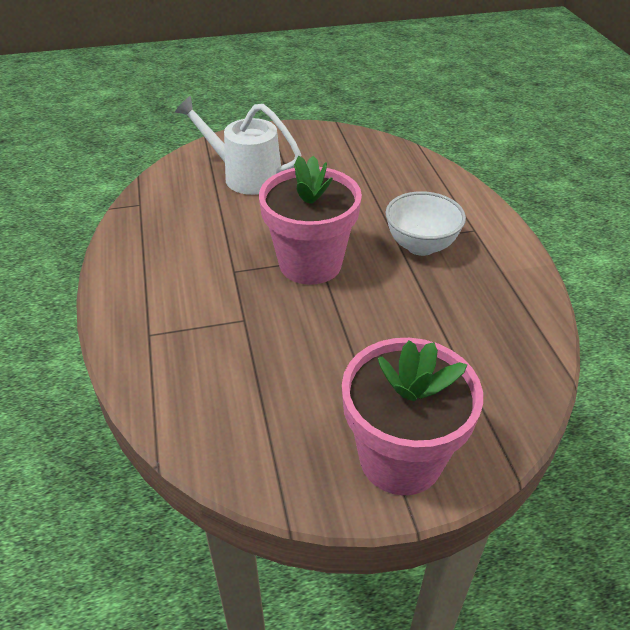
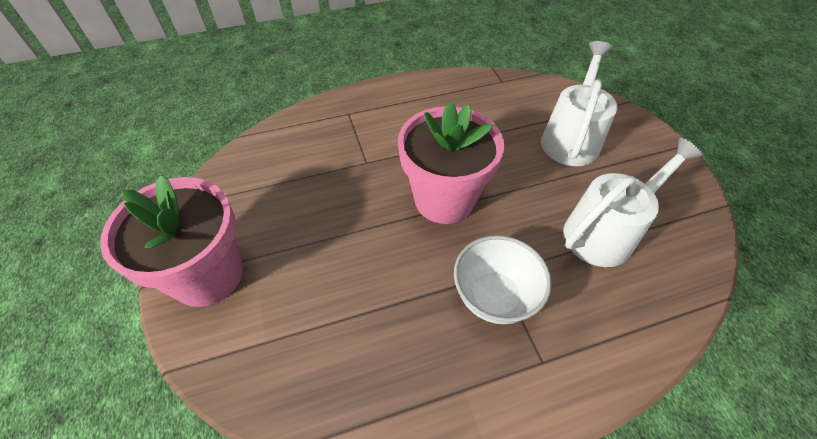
camera: 85 degrees right, 10 degrees up
none -> white watering can [563,137,704,267]

